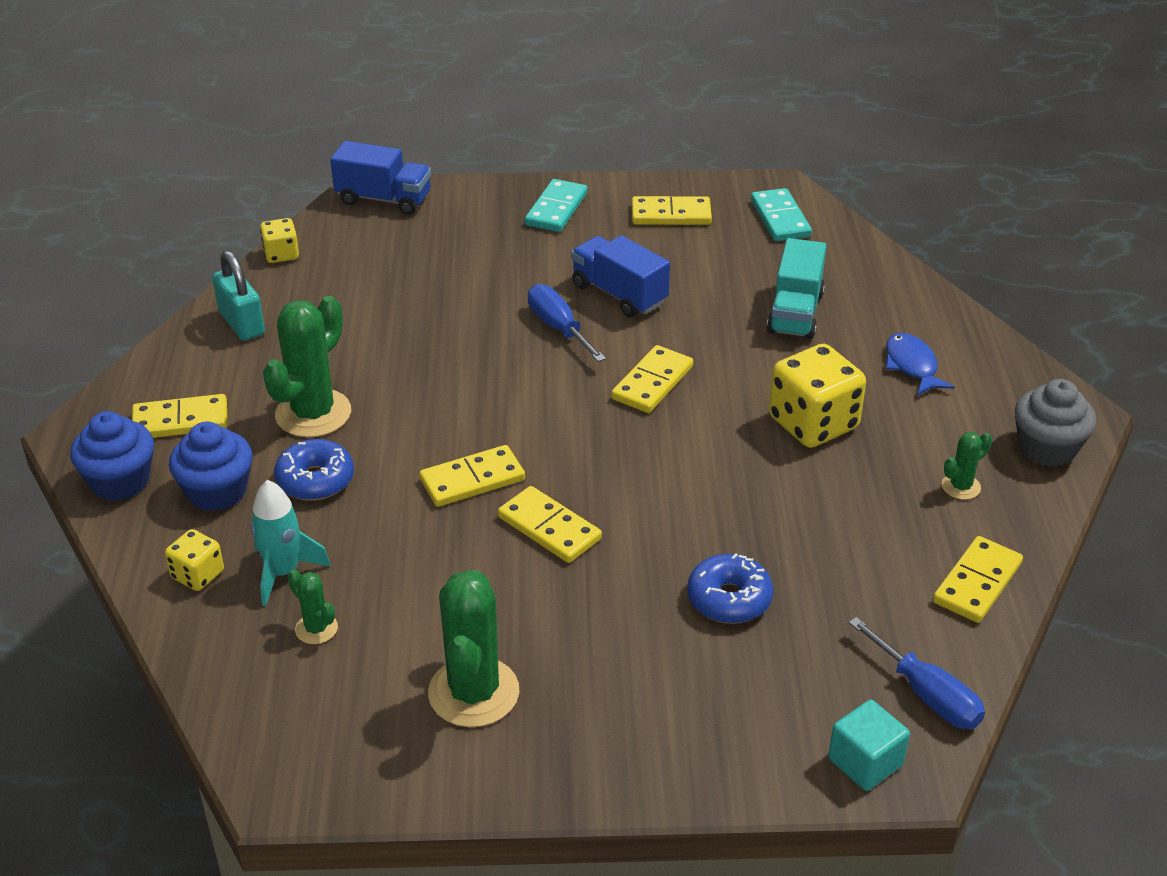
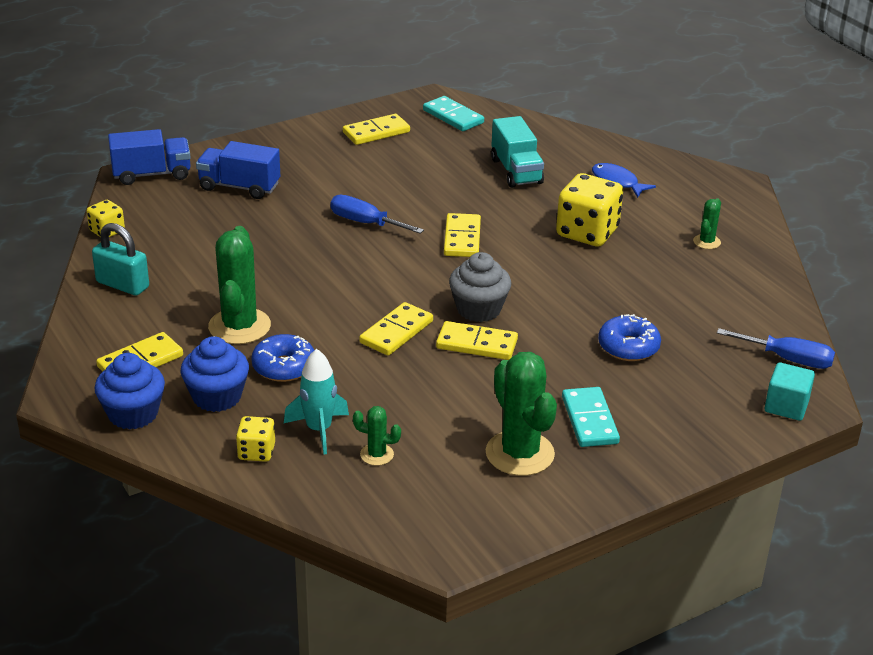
camera: 30 degrees left, 5 degrees down
turquoise domino [525,179,588,232] -> turquoise domino moved to [562,387,620,447]
blue truck [571,235,670,317] -> blue truck moved to [196,141,280,199]
yellow domino [933,536,1023,623] -> none
grey cupcake [1015,379,1096,467] -> grey cupcake moved to [449,252,511,322]

